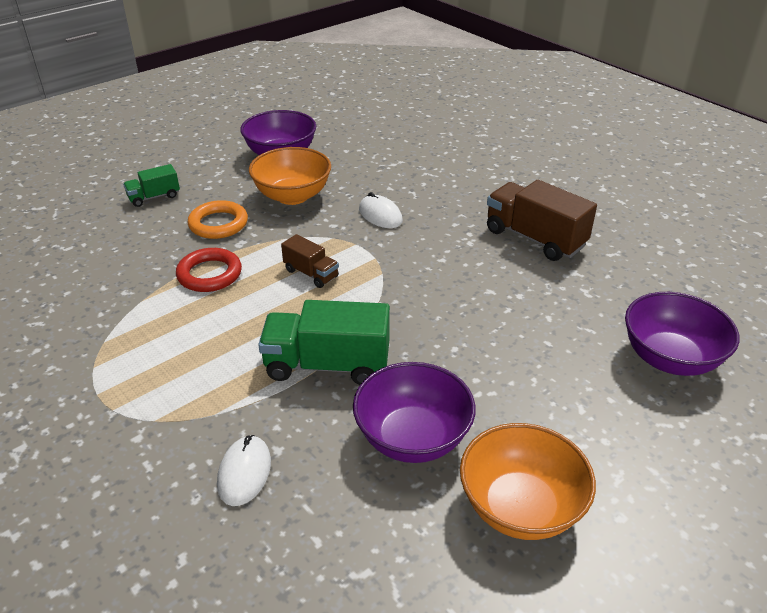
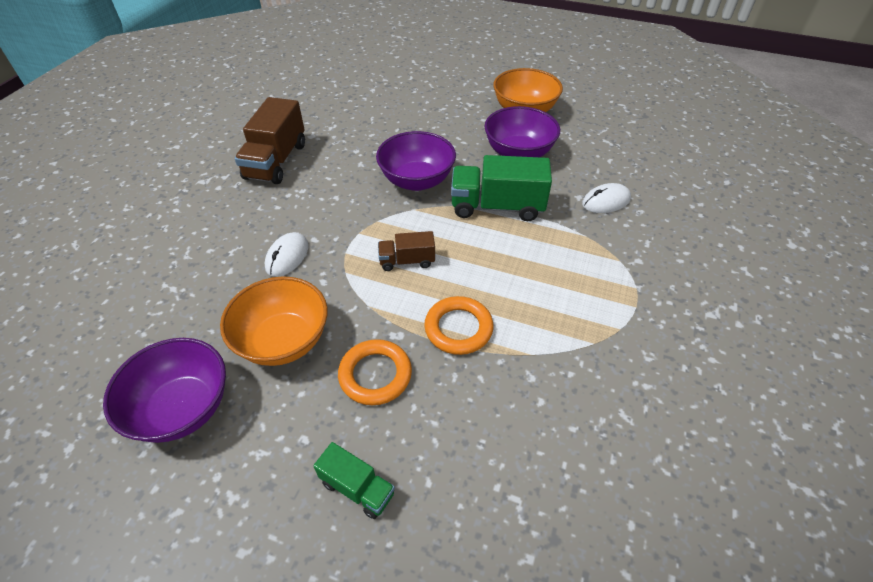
camera: 120 degrees left, 10 degrees up
red ring [176,248,242,292] -> orange ring [424,296,493,355]
green truck [258,300,390,385] -> green truck turned 120 degrees clockwise [451,155,552,221]
brown truck [281,234,339,288] -> brown truck turned 105 degrees counterclockwise [378,231,435,271]
purple bowl [625,292,739,376] -> purple bowl moved to [376,131,456,191]

